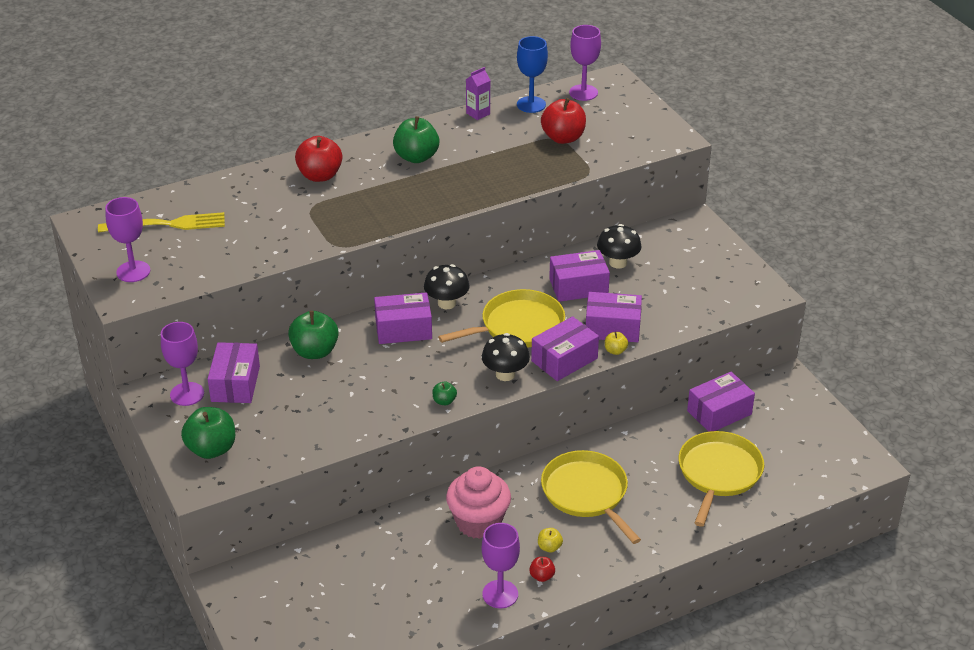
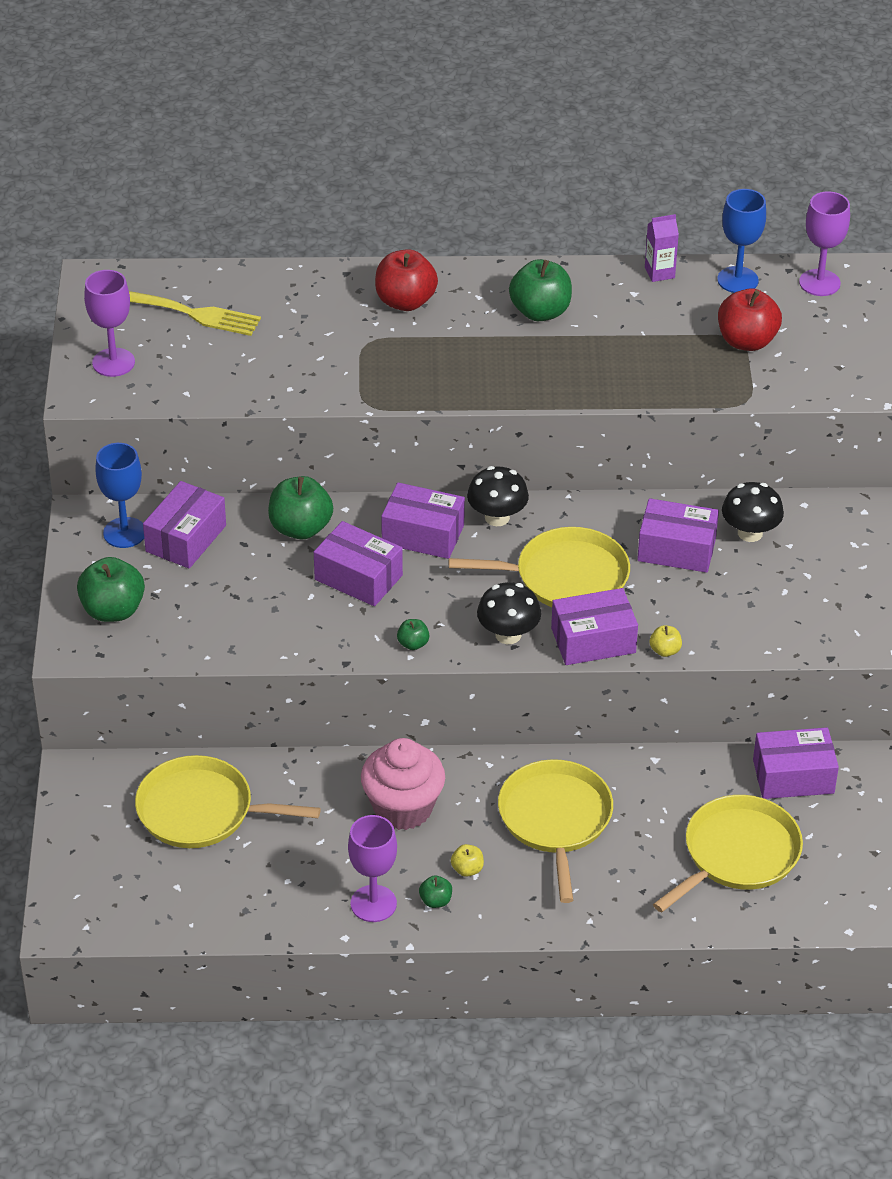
camera: 25 degrees right, 5 degrees up
purple goblet [161,322,204,406] -> blue goblet [95,443,144,548]
red apple [529,557,555,582] -> green apple [419,875,452,908]
purple box [586,292,642,342] -> purple box moved to [314,521,403,606]
none -> yellow pan [135,755,321,848]

